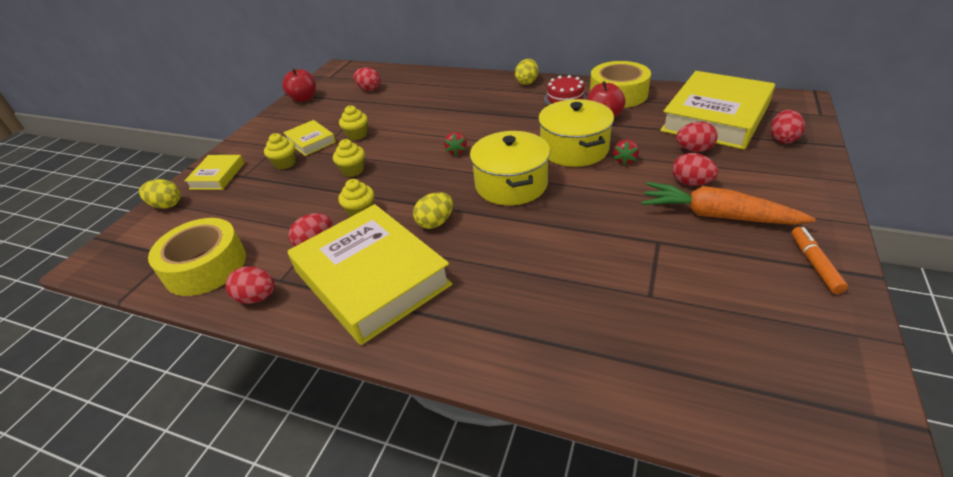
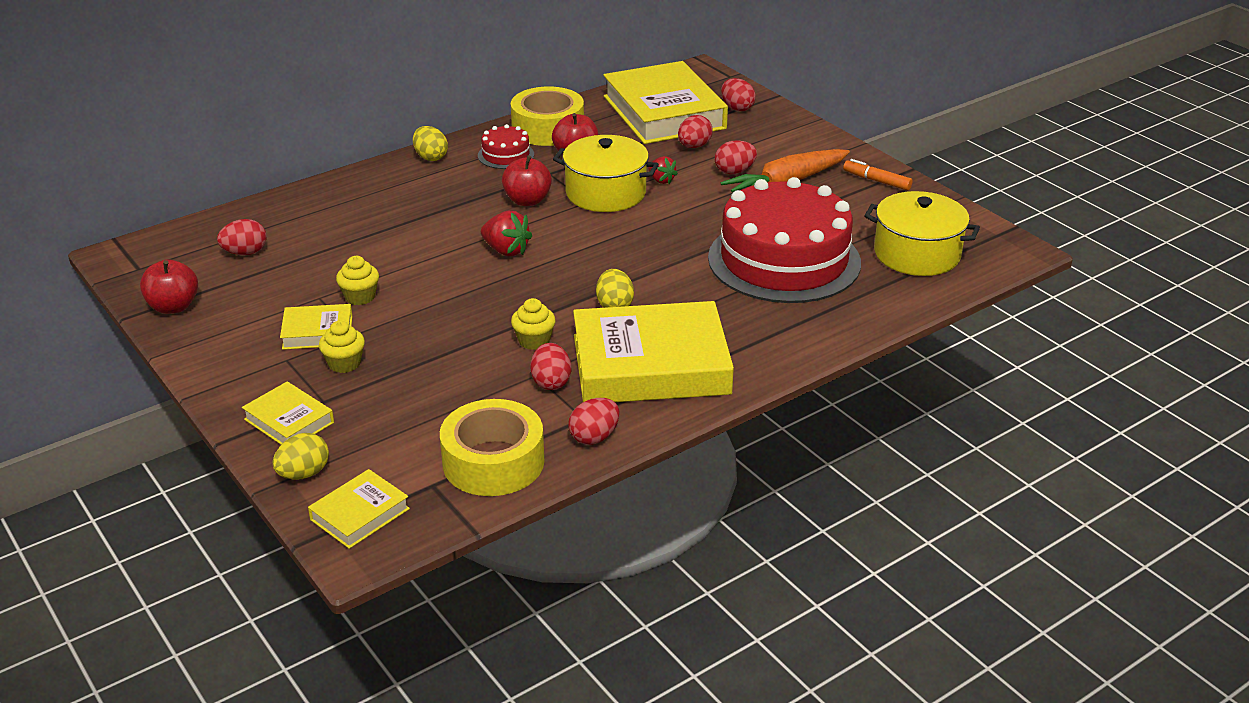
camera: 60 degrees left, 5 degrees down
yellow cupcake [333,139,365,177] -> none
red strawberry [444,132,467,156] -> red strawberry [481,211,532,256], size x1.54
yellow pot [470,131,550,205] -> yellow pot moved to [864,191,980,276]
none -> yellow book [308,469,410,549]
none -> red apple [502,155,552,206]
none -> red cake [708,177,861,303]

